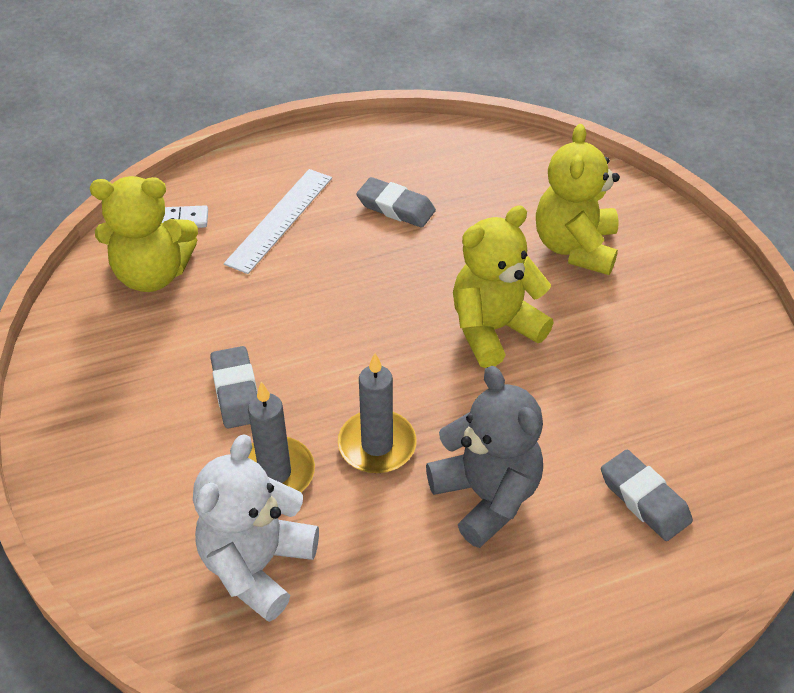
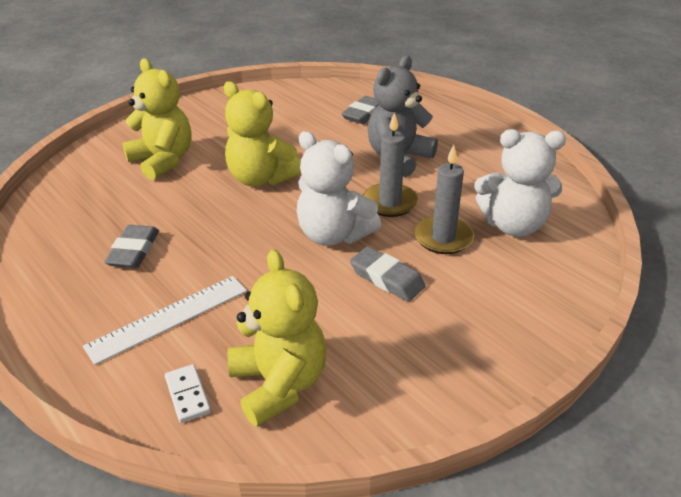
camera: 110 degrees left, 10 degrees down
grey eraser [210,346,258,429] -> grey eraser turned 75 degrees clockwise [350,247,426,302]
white ruler [224,169,332,274] -> white ruler turned 45 degrees counterclockwise [83,276,247,365]
yellow teddy bear [536,124,620,275] -> yellow teddy bear turned 120 degrees counterclockwise [122,58,191,180]
none -> white teddy bear [296,131,381,246]

